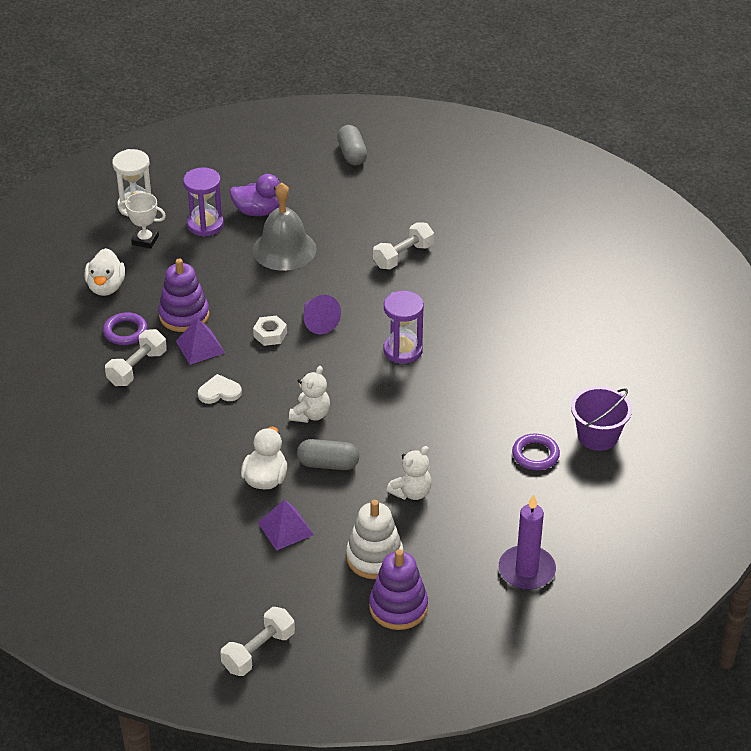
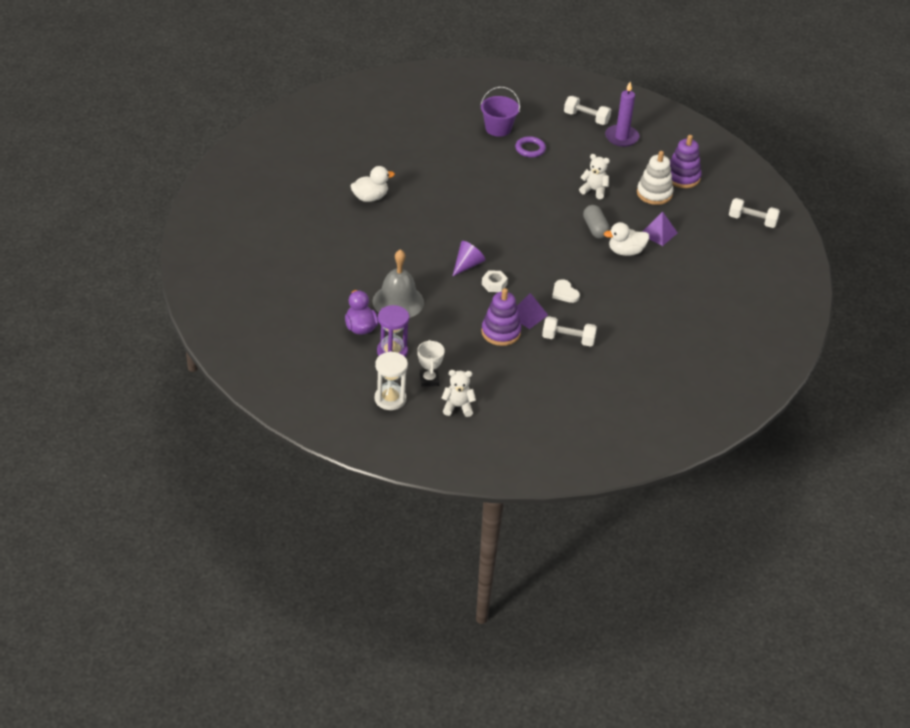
camera: 115 degrees left, 0 degrees up
white duck [85,248,125,296] -> white duck moved to [350,166,395,202]
purple ring [103,312,148,345] -> none
white teddy bear [289,366,330,423] -> white teddy bear moved to [441,370,476,417]
grey capsule [337,125,367,165] -> none
white dumbbell [373,222,434,269] -> white dumbbell moved to [564,96,611,125]
purple hourglass [383,291,424,364] -> none

